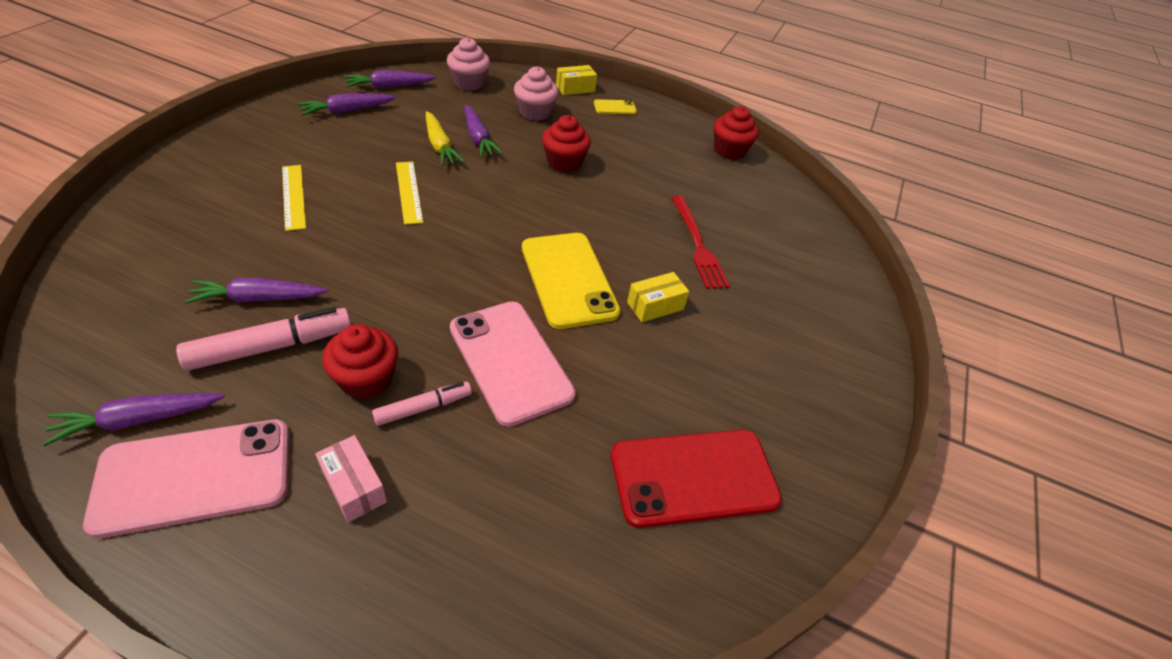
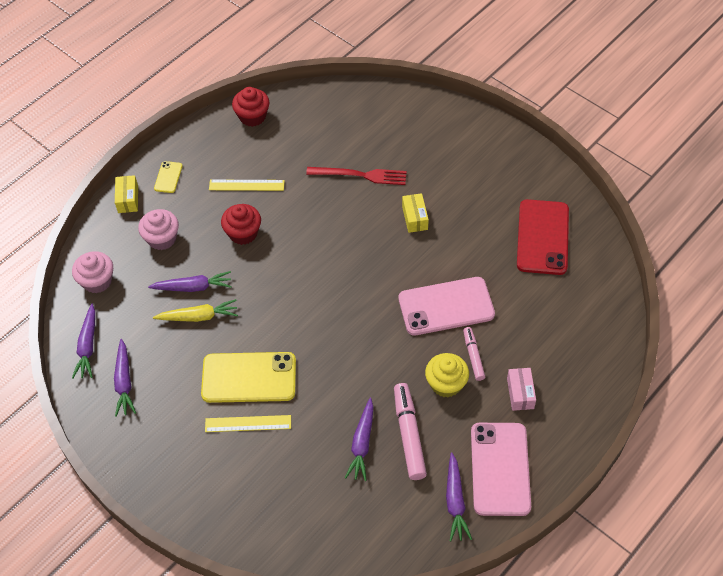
camera: 65 degrees left, 10 degrees up
pink box [315,435,387,523] -> pink box turned 75 degrees counterclockwise [507,368,536,411]
red cupcake [322,324,398,399] -> yellow cupcake [425,353,469,397]
yellow ruler [396,162,423,225] -> yellow ruler moved to [209,179,285,191]
yellow phone [522,233,621,329] -> yellow phone moved to [201,352,296,403]

